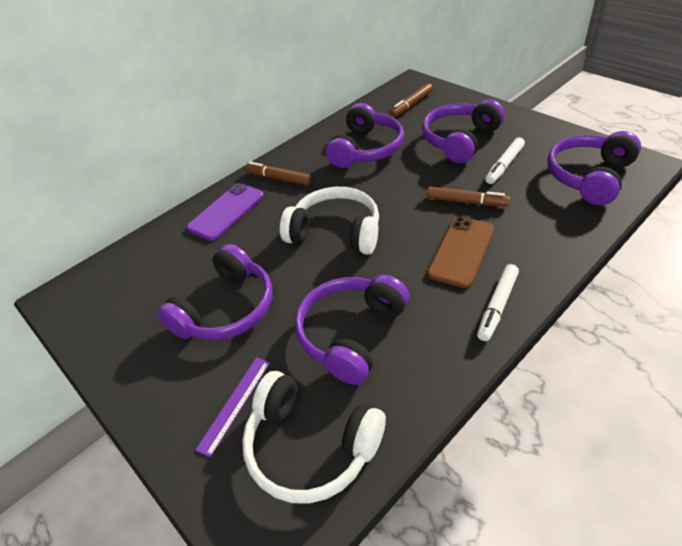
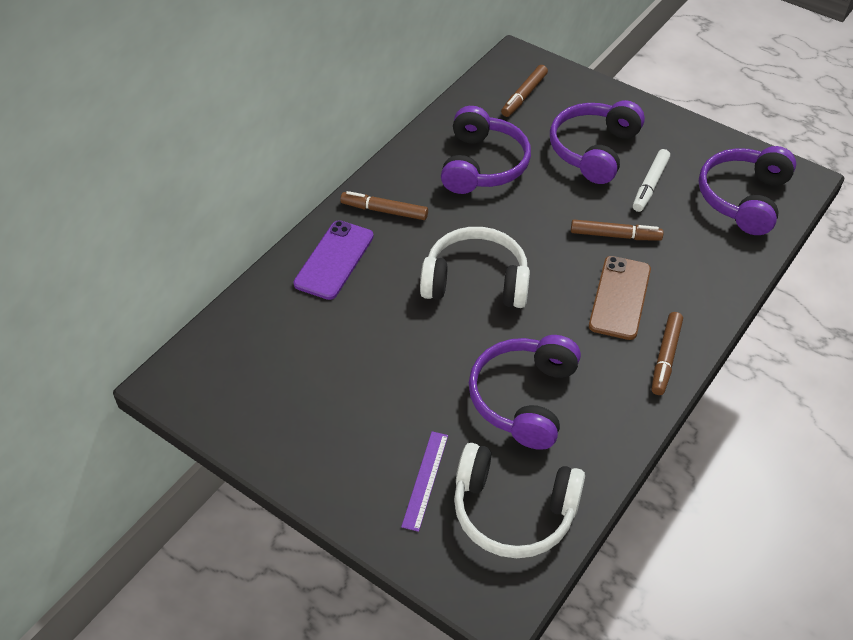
camera: 15 degrees left, 5 degrees up
purple headphones [157,244,272,340] -> none
white marker [477,264,519,341] -> brown marker [652,312,683,395]

